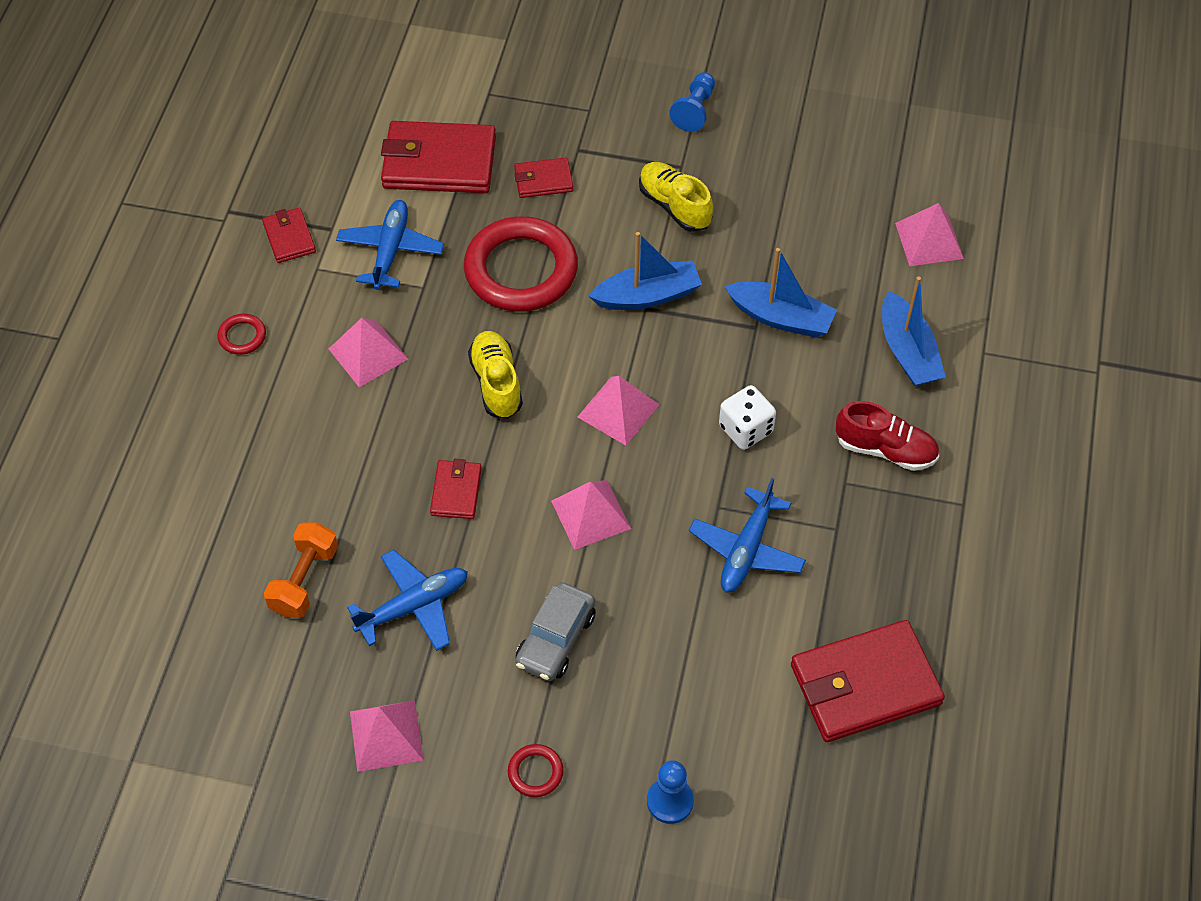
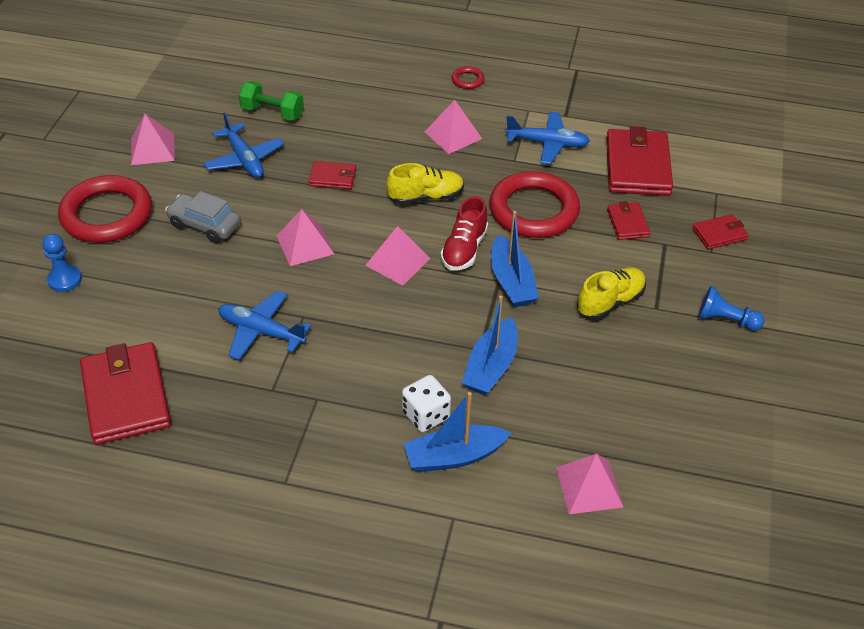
camera: 90 degrees right, 10 degrees down
red wallet [262,208,316,263] -> red wallet moved to [692,214,749,250]
orange dumbbell [264,522,338,618] -> green dumbbell [239,81,304,121]
red ring [508,744,564,797] -> red ring [58,175,152,243], size x2.42
white dice [719,385,776,450] -> white dice moved to [402,375,451,432]
red shoe [836,401,939,471] -> red shoe moved to [440,196,488,271]

